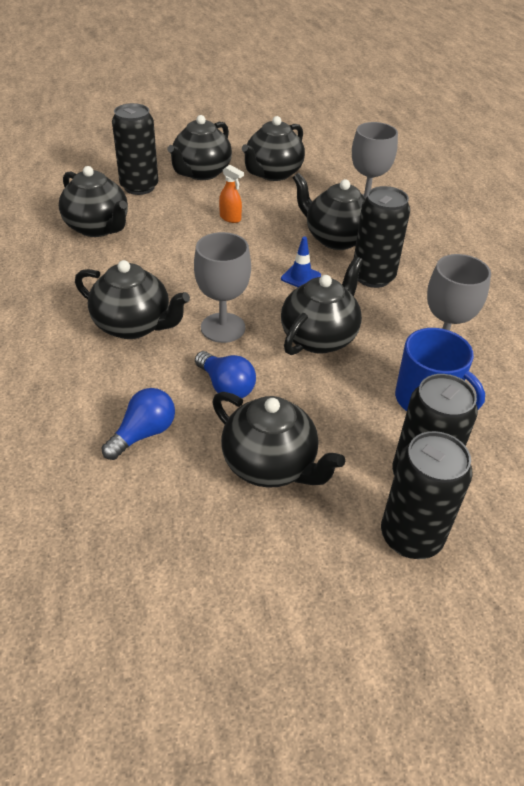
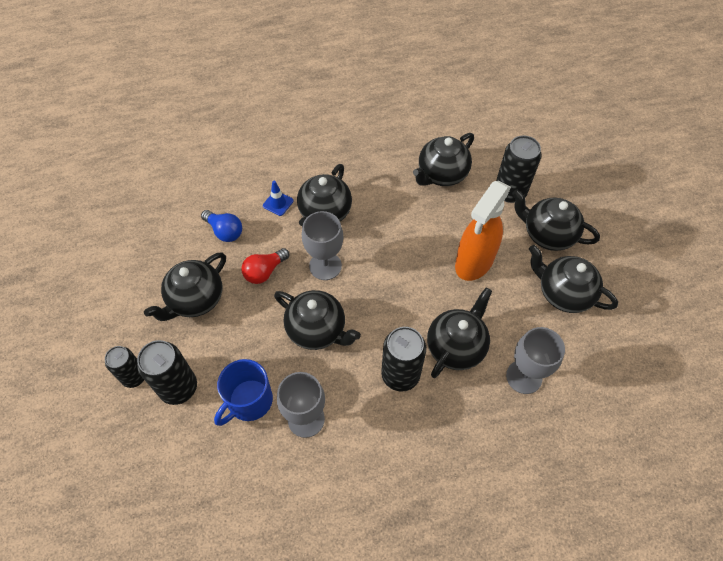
camera: 90 degrees right, 15 degrees up
blue light bulb [195,351,256,398] -> red light bulb [241,248,289,284]
orange spray bottle [219,165,244,223] -> orange spray bottle [455,181,511,281], size x2.44
blue traffic cone [281,236,321,287] -> blue traffic cone moved to [263,180,293,216]
black can [381,431,473,559] -> black can [105,346,144,388], size x0.66

